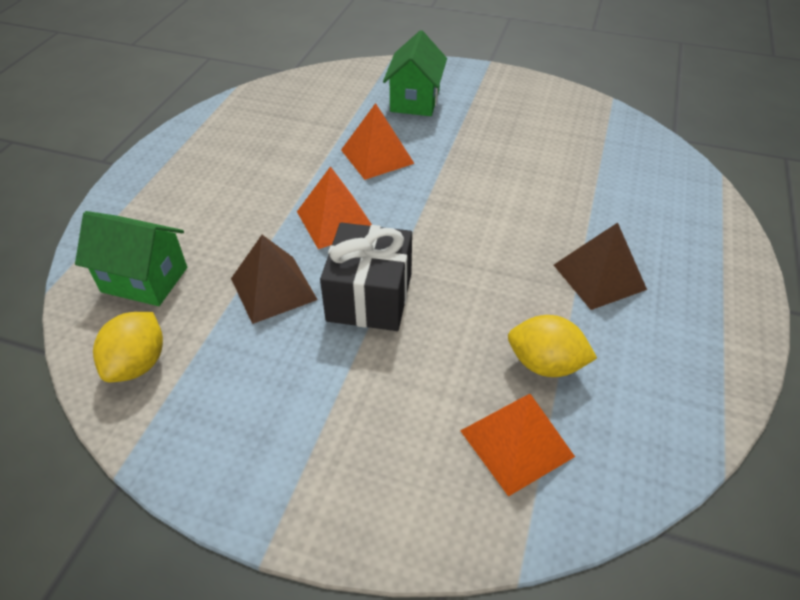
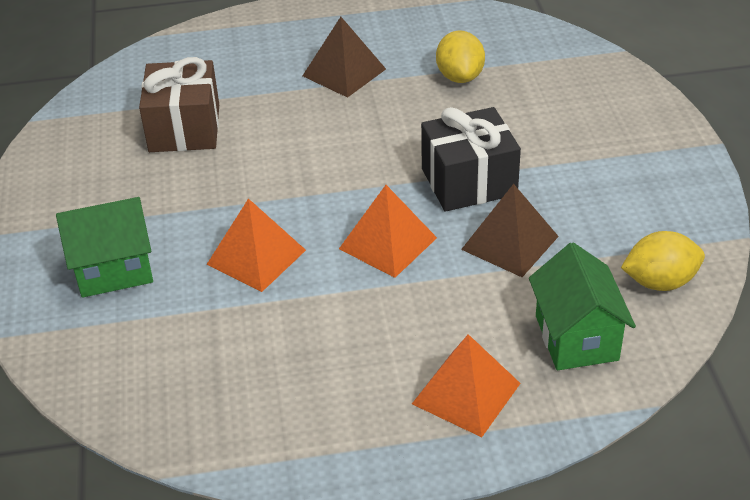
camera: 115 degrees left, 5 degrees down
orange pyramid [460,394,575,497] -> orange pyramid moved to [412,334,521,437]
none -> brown gift [139,57,219,152]

